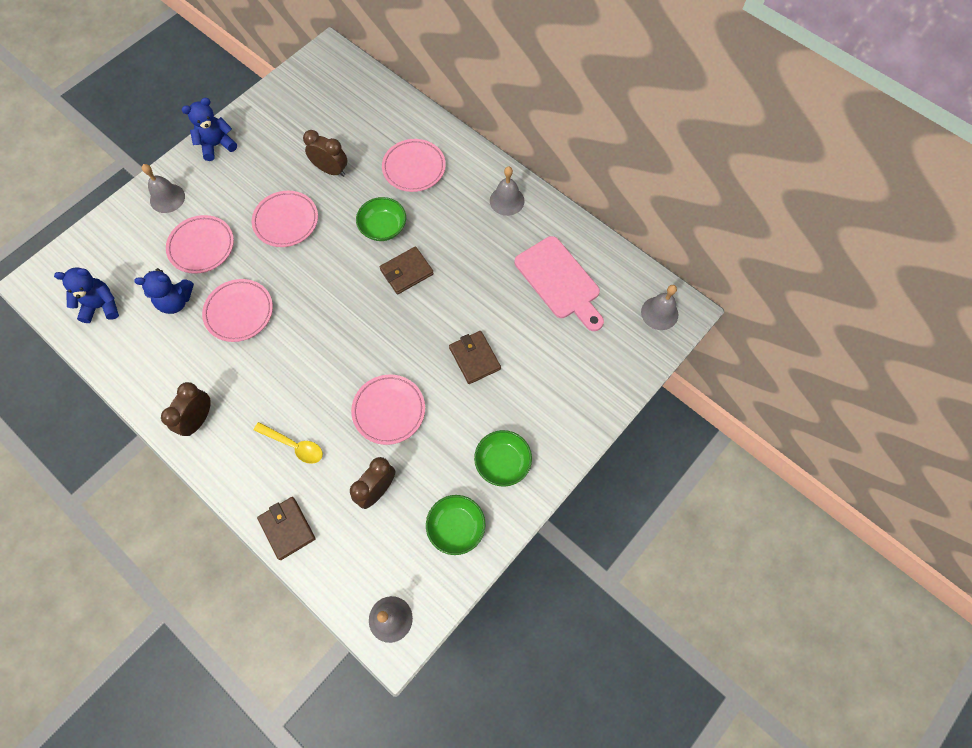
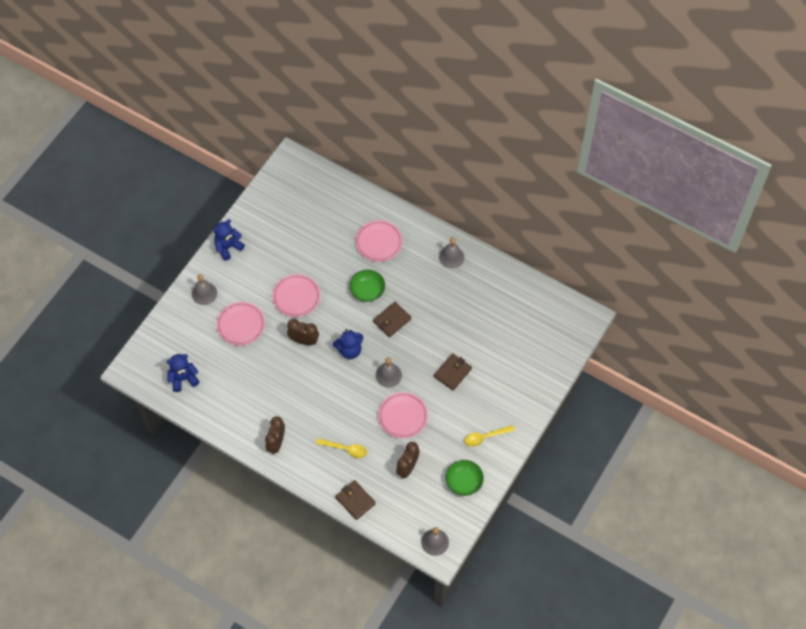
camera: 10 degrees left, 5 degrees down
blue teddy bear [134,268,194,314] -> blue teddy bear moved to [333,329,363,359]
pink plate [202,279,273,342] -> none
brown clock [303,130,348,177] -> brown clock moved to [287,319,319,345]
brown wallet [449,331,501,384] -> brown wallet turned 75 degrees clockwise [434,353,472,391]
green bowl [474,430,532,487] -> yellow spoon [464,425,515,447]
pink cutting board [515,236,604,331] -> none
grey bell [641,285,678,330] -> grey bell moved to [376,357,402,387]

